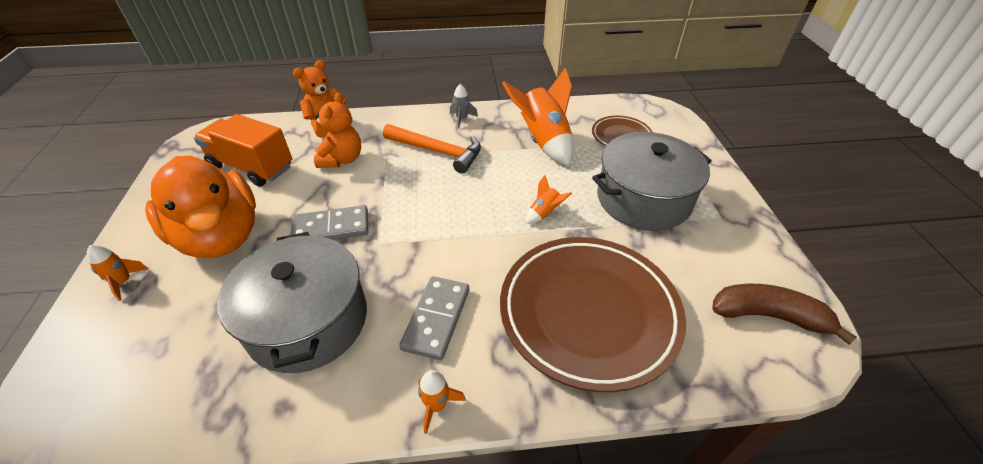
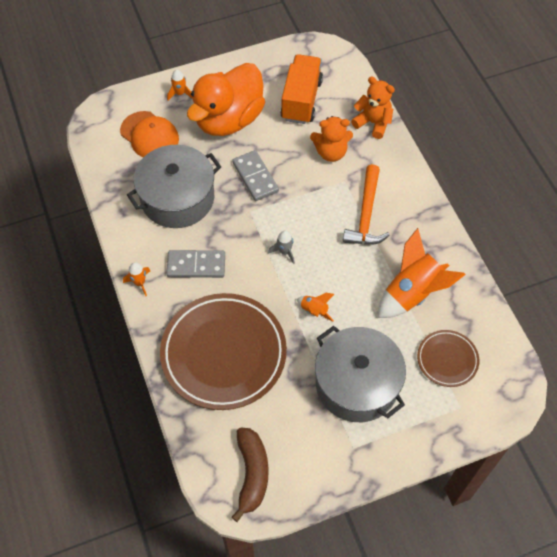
camera: 75 degrees right, 15 degrees up
grey rocket [450,84,478,129] -> grey rocket moved to [268,231,295,264]
none -> orange cap [120,111,179,157]

